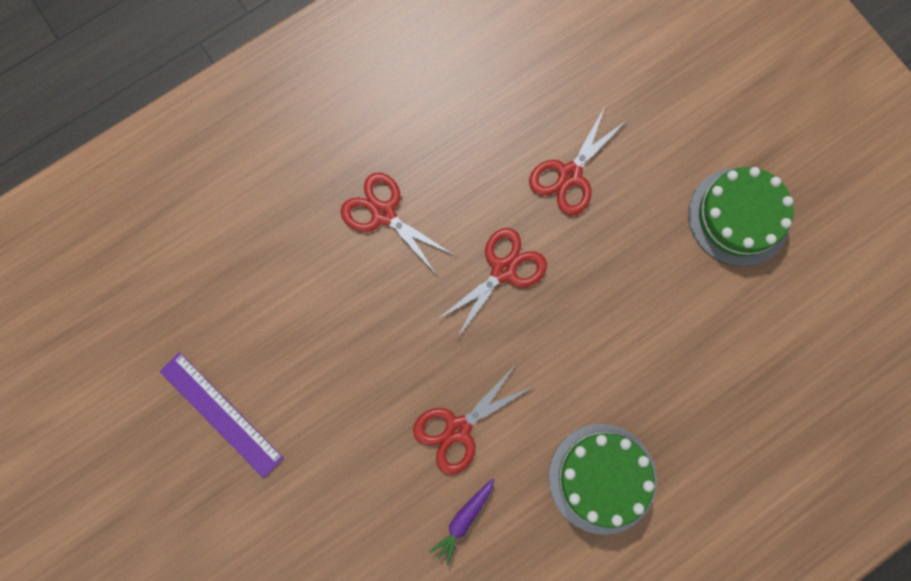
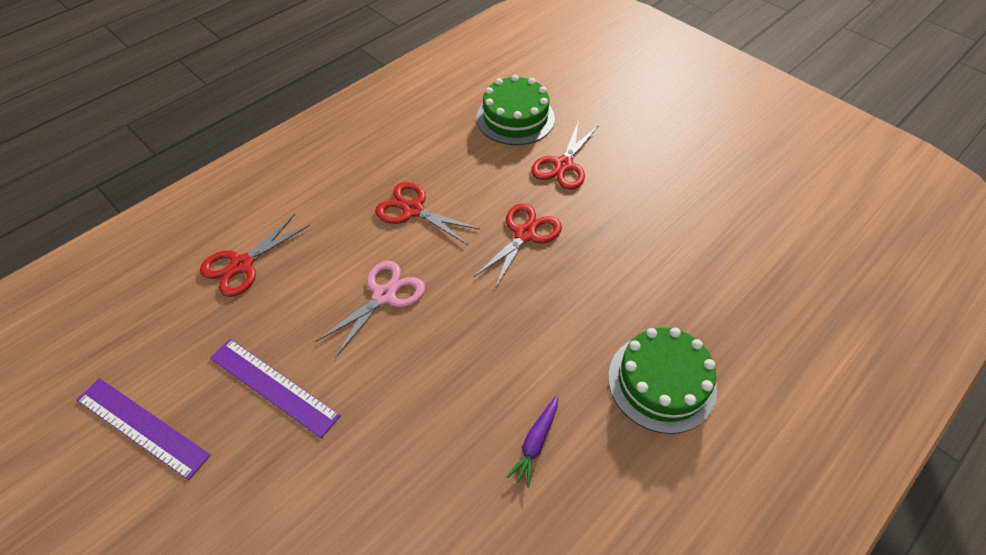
camera: 10 degrees left, 25 degrees down
red scissors [413,367,532,474] -> red scissors moved to [200,214,310,297]
green cake [688,167,794,267] -> green cake moved to [476,75,555,145]
none -> purple ruler [77,378,211,480]
none -> pink scissors [316,261,425,358]

